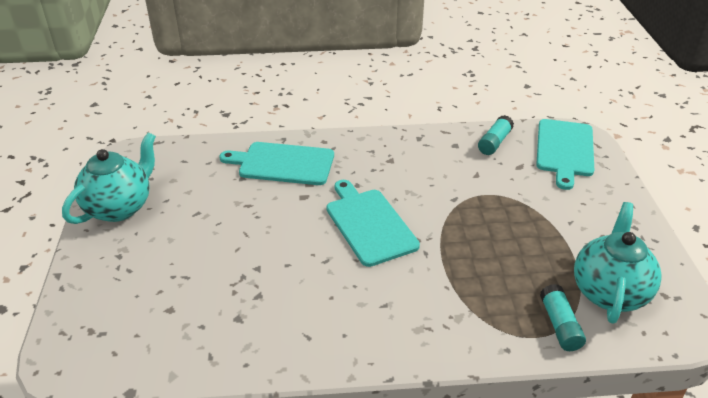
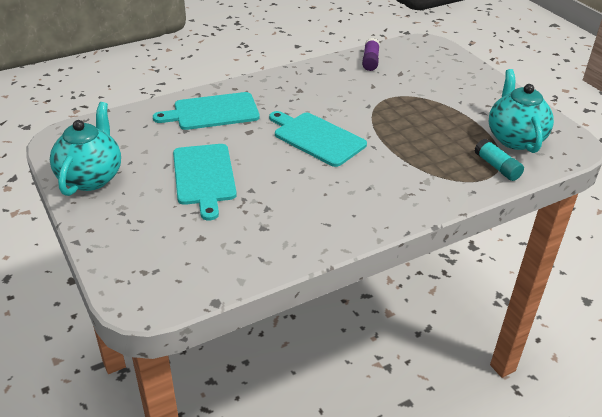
camera: 25 degrees left, 0 degrees up
turquoise glue stick [478,115,514,155] -> purple glue stick [362,38,380,71]
turquoise cutting board [536,119,594,190] -> turquoise cutting board moved to [173,144,237,221]

